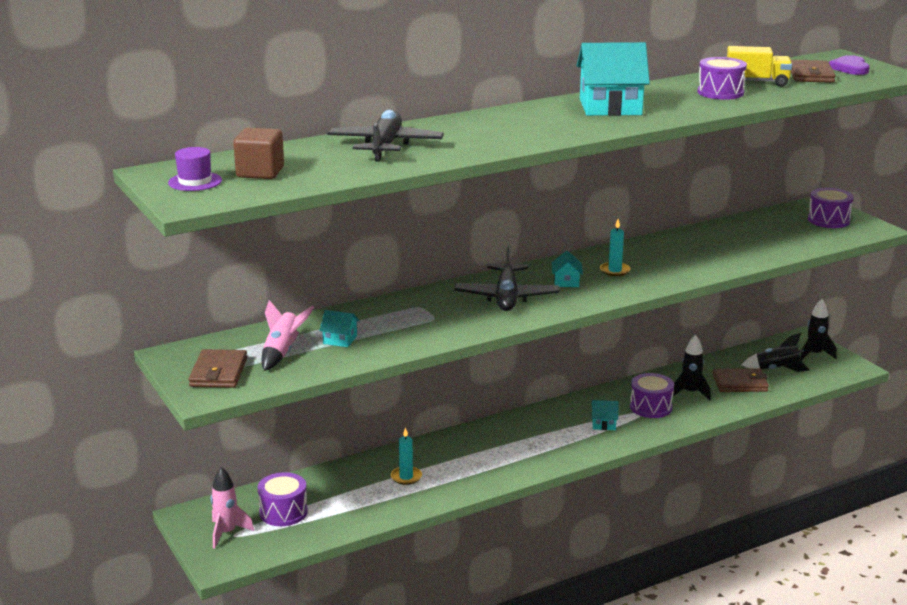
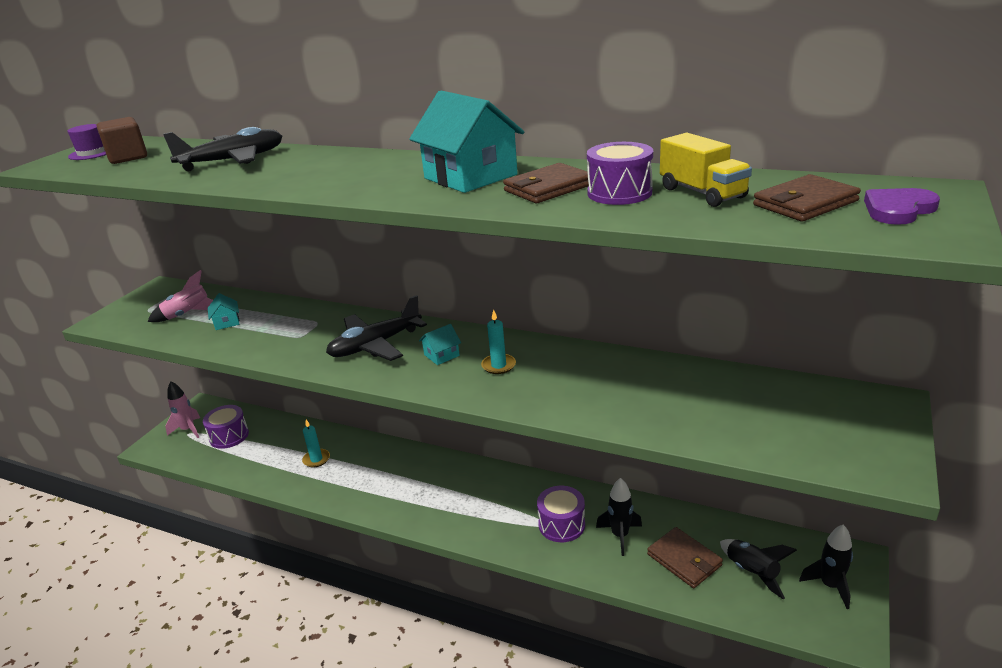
camera: 55 degrees right, 5 degrees up
brown wallet [189,349,247,388] -> brown wallet moved to [503,163,589,203]
turquoise house [592,400,619,430] -> none
purple drum [808,188,854,228] -> none

